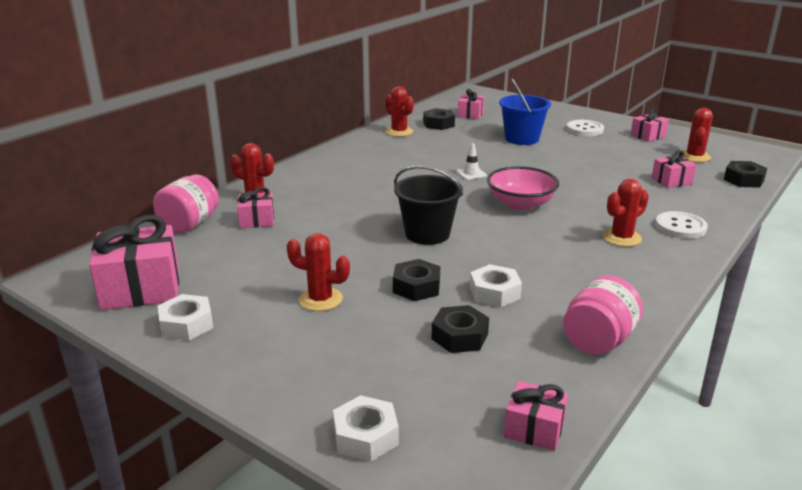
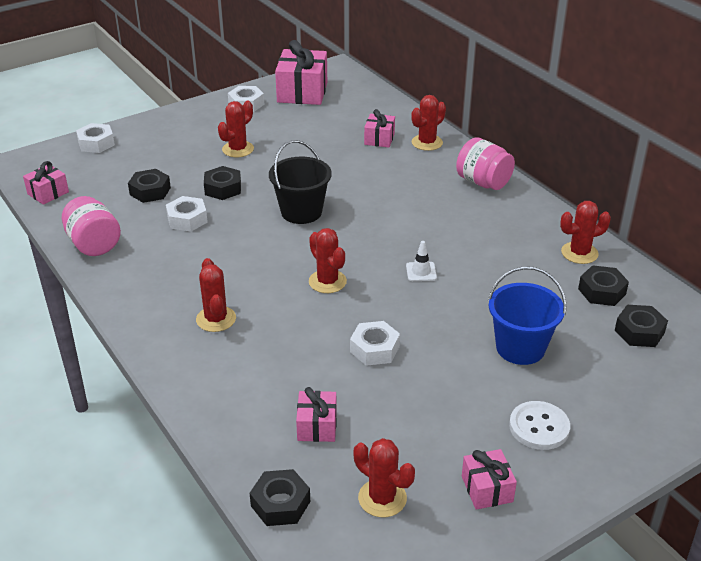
camera: 110 degrees right, 10 degrees up
pink jar [153,174,219,233] -> pink jar moved to [456,137,515,190]
pink gift [458,89,484,119] -> black nut [614,305,668,347]
pink bowl [487,166,559,210] -> red cactus [309,228,347,293]
white button [655,211,708,239] -> none
none -> white nut [350,321,400,366]

